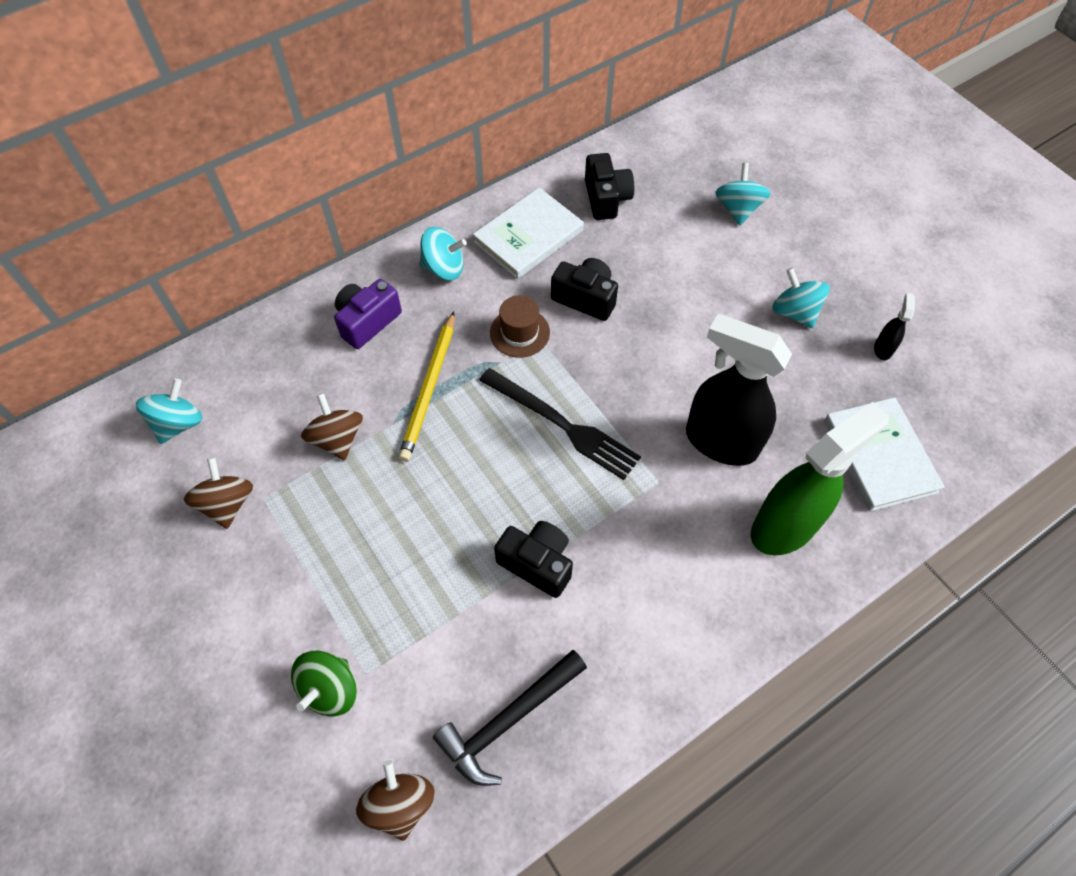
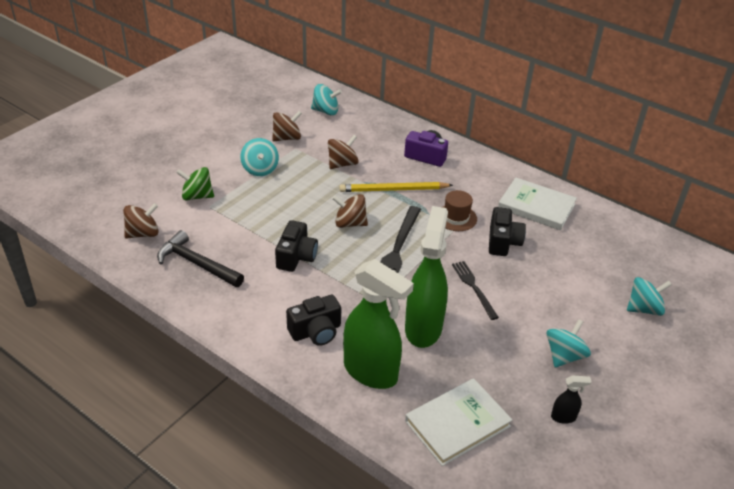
camera: 70 degrees right, 20 degrees down
turquoise spinning top [419,227,467,280] -> turquoise spinning top moved to [240,138,279,176]
black camera [585,153,634,220] -> black camera moved to [286,295,341,346]
black spray bottle [686,314,792,466] -> green spray bottle [405,206,448,348]
none -> brown spinning top [332,194,368,228]
none -> black fork [452,261,499,320]

